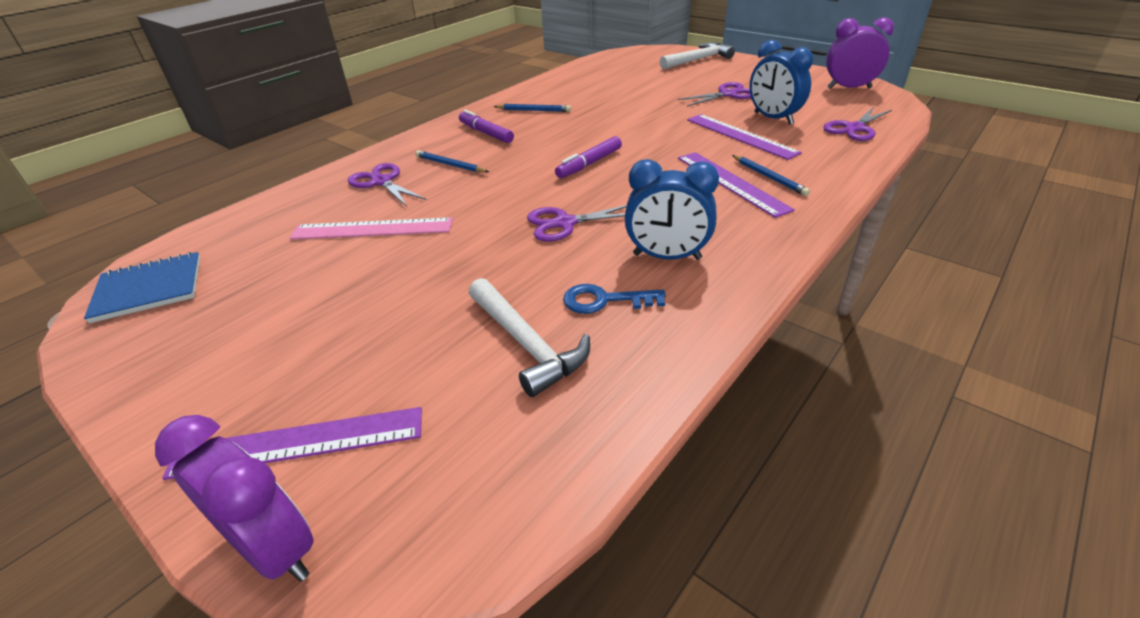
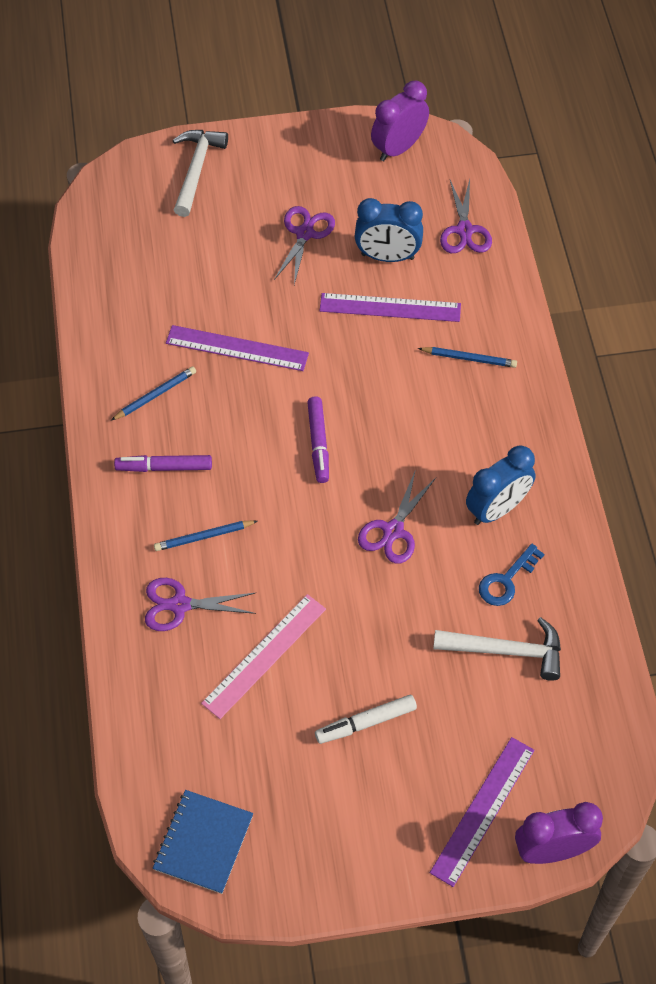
camera: 50 degrees left, 20 degrees up
purple ruler [678,152,795,218] -> purple ruler moved to [166,325,309,371]
none -> white marker [315,695,417,744]

